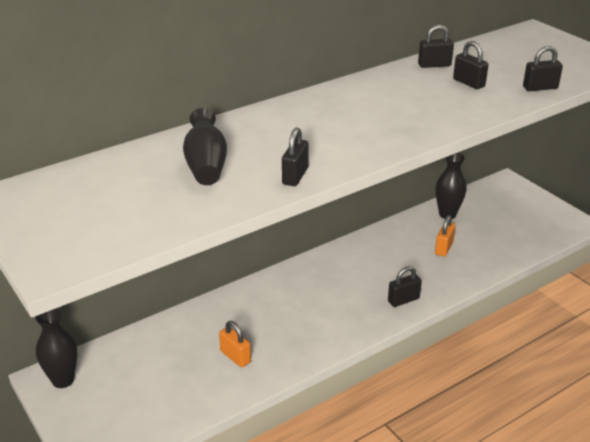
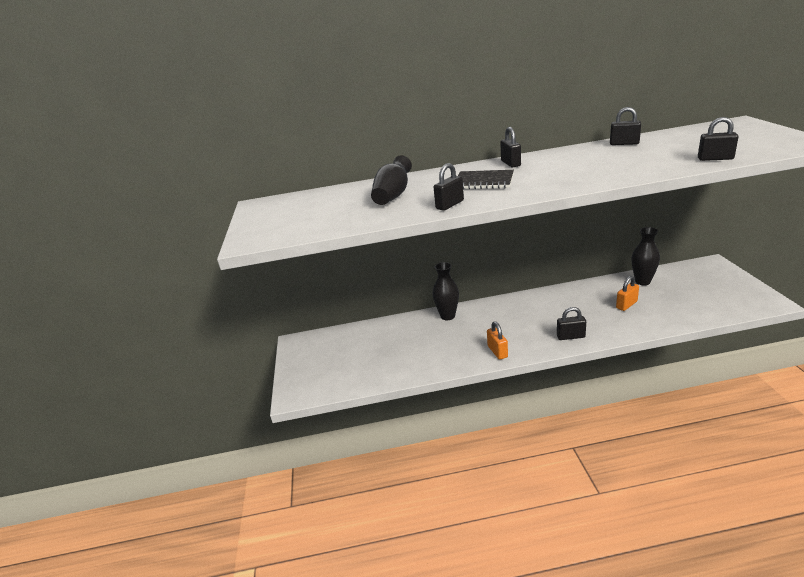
camera: 30 degrees right, 5 degrees down
black vase [35,308,77,388] -> black vase moved to [432,262,459,320]
orange padlock [219,321,251,367] -> orange padlock moved to [487,321,508,360]
black padlock [453,41,489,89] -> black padlock moved to [500,127,521,167]
none -> black notebook [458,170,514,189]

